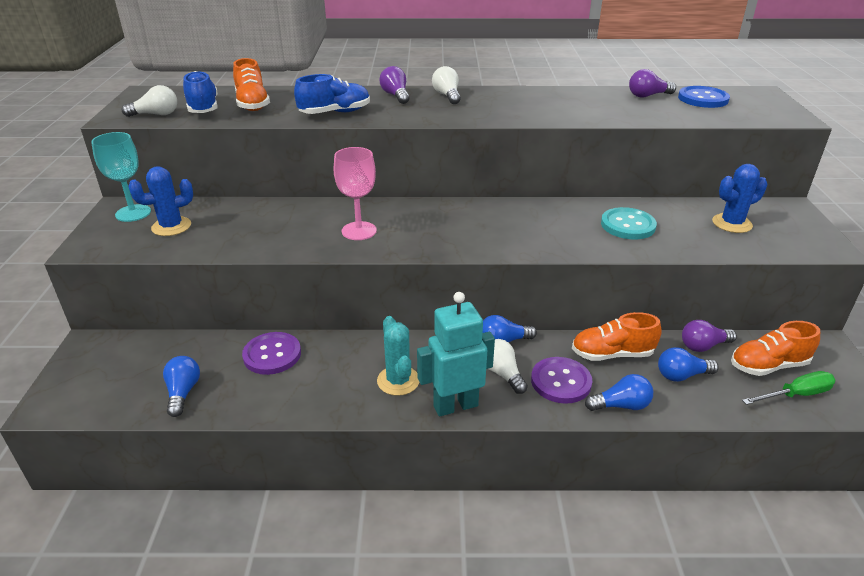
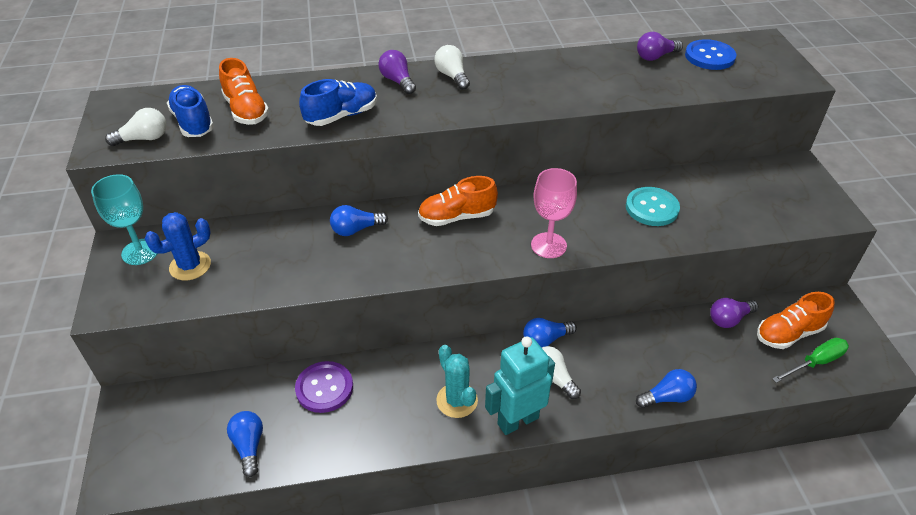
camera: 10 degrees left, 10 degrees up
pink goblet [334,147,377,240] -> pink goblet moved to [531,168,577,258]
purple button [531,357,592,404] -> none
orange shoe [572,312,662,361] -> orange shoe moved to [418,176,498,226]
blue light bulb [658,347,719,382] -> blue light bulb moved to [330,205,388,236]
blue cactus [712,164,768,233] -> none

